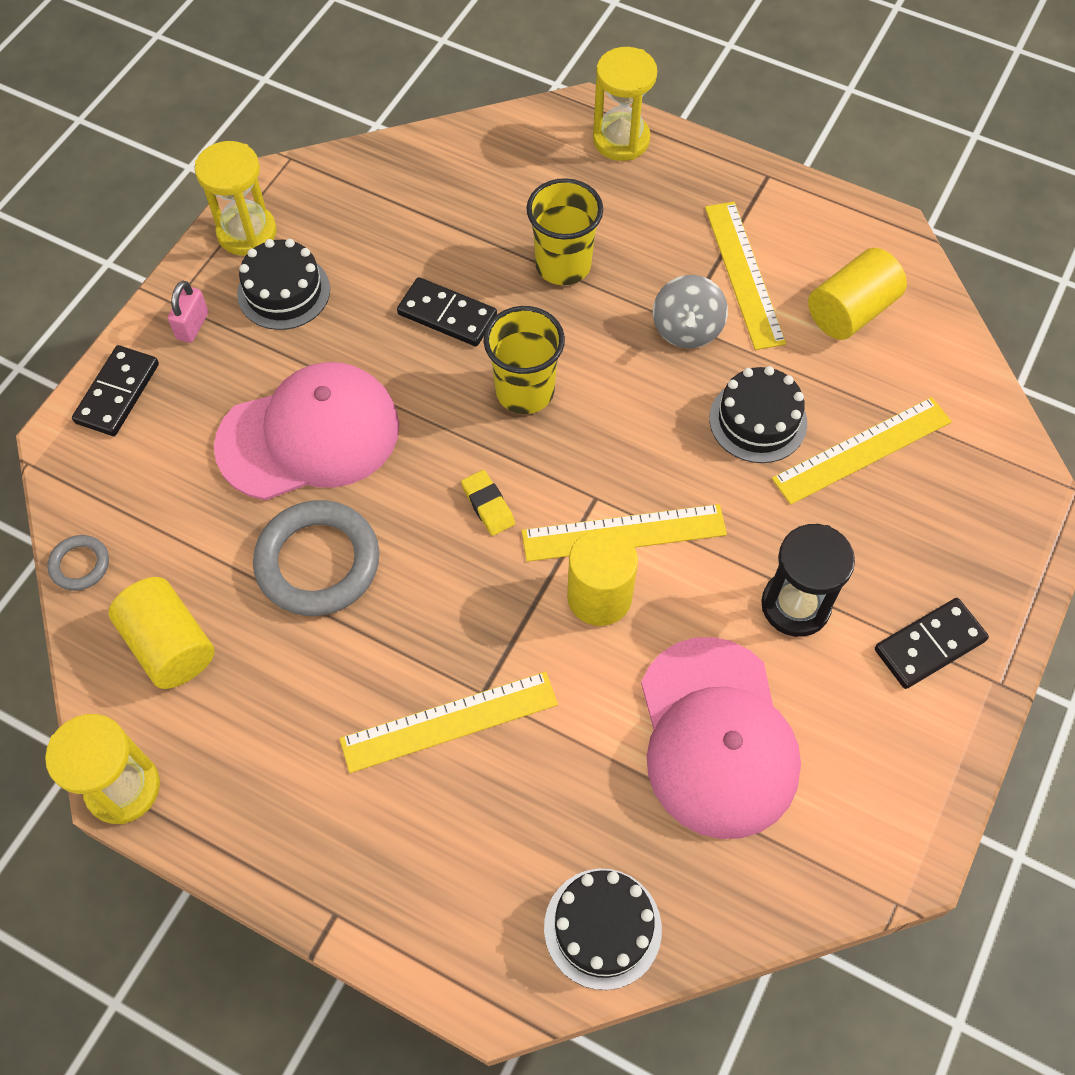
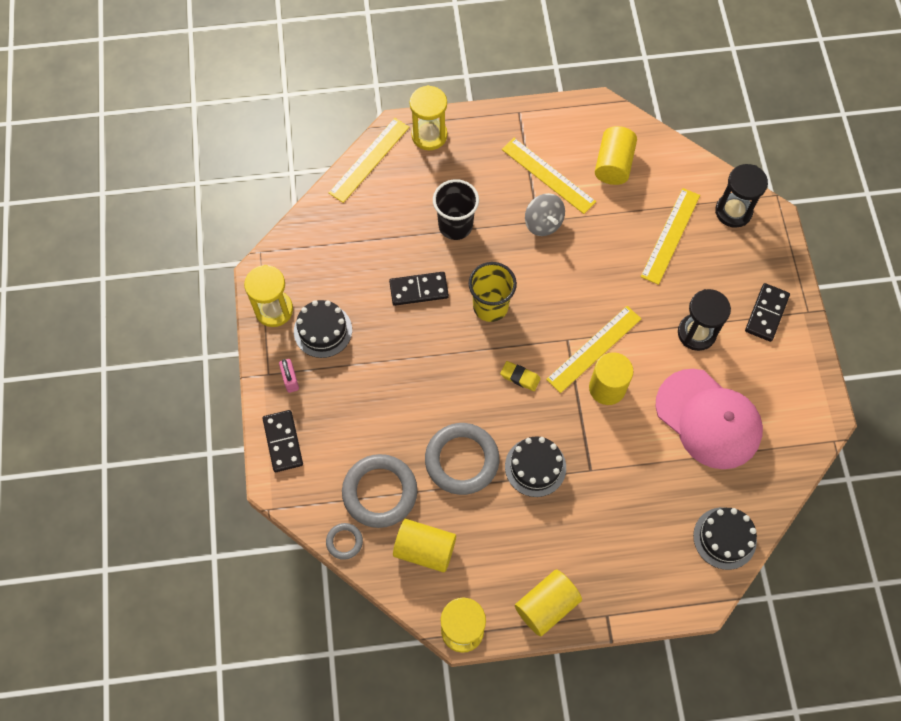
camera: 35 degrees left, 5 degrees up
pink cap [214,362,399,500] -> none
yellow ruler [339,672,558,773] -> yellow ruler moved to [329,118,409,203]
yellow cup [526,178,603,285] -> black cup [433,179,479,240]
black cake [709,366,807,463] -> black cake moved to [505,436,566,497]
none -> grey ring [342,454,417,528]
none -> yellow cylinder [515,569,582,636]
none -> black hourglass [715,164,768,228]

